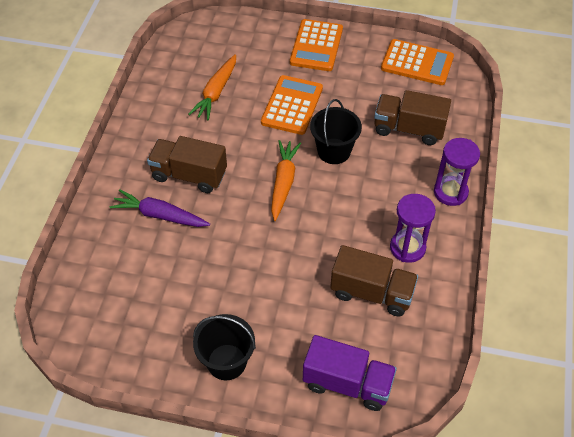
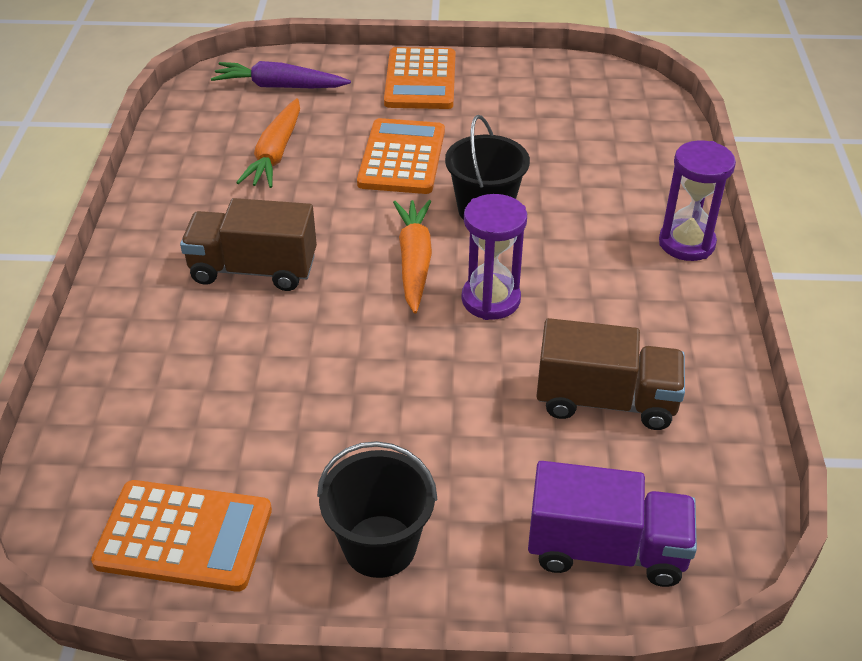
camera: 10 degrees left, 10 degrees down
purple carrot [110,189,210,227] -> purple carrot moved to [211,61,351,88]
brown truck [374,90,451,145] -> none
orange calculator [381,39,454,85] -> orange calculator moved to [91,480,272,592]
purple hourglass [390,194,436,263] -> purple hourglass moved to [462,194,527,320]

